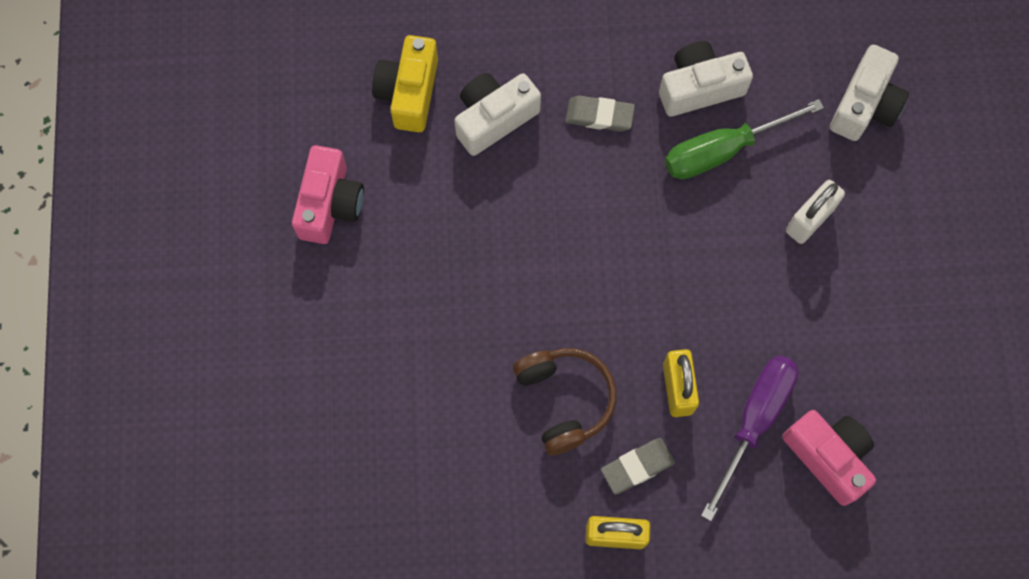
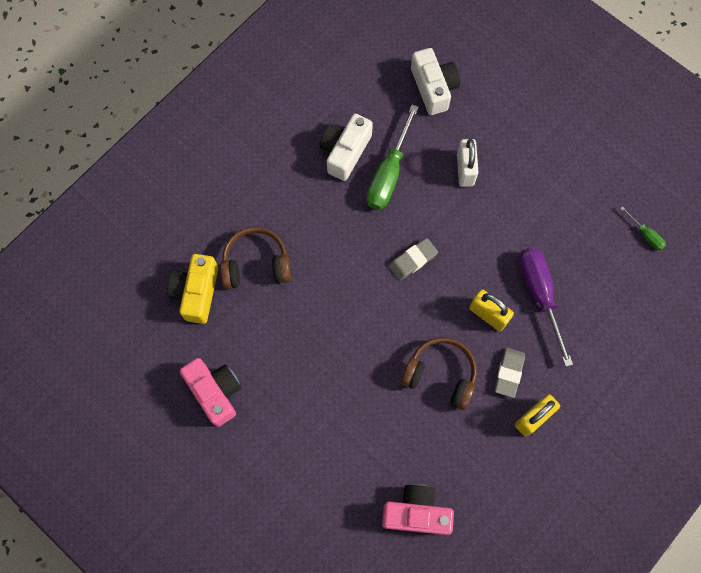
camera: 45 degrees left, 0 degrees up
yellow camera [372,35,438,132] -> yellow camera turned 45 degrees clockwise [167,254,218,324]
white camera [454,73,541,156] -> brown headphones [220,227,291,289]
grey eraser [565,96,635,132] -> grey eraser moved to [389,238,438,281]
pink camera [782,410,876,506] -> pink camera moved to [382,484,454,535]
none -> green screwdriver [620,206,666,251]

